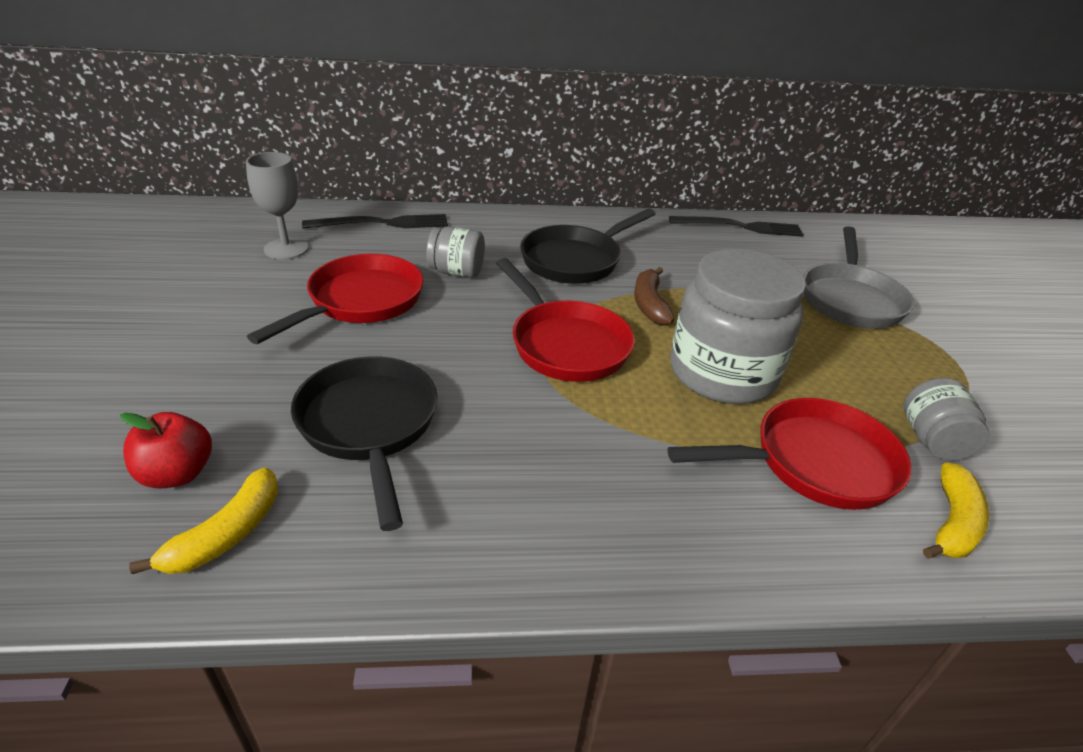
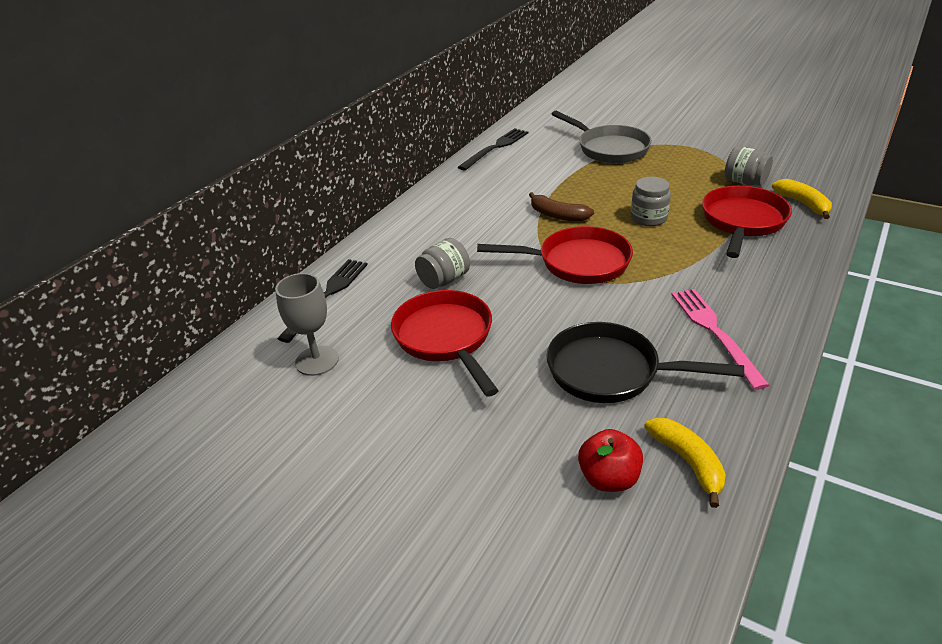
camera: 50 degrees left, 0 degrees up
black pan [520,208,655,284] -> none
grey jar [670,249,806,404] -> grey jar [631,177,671,226], size x0.50
none -> pink fork [671,289,770,390]

